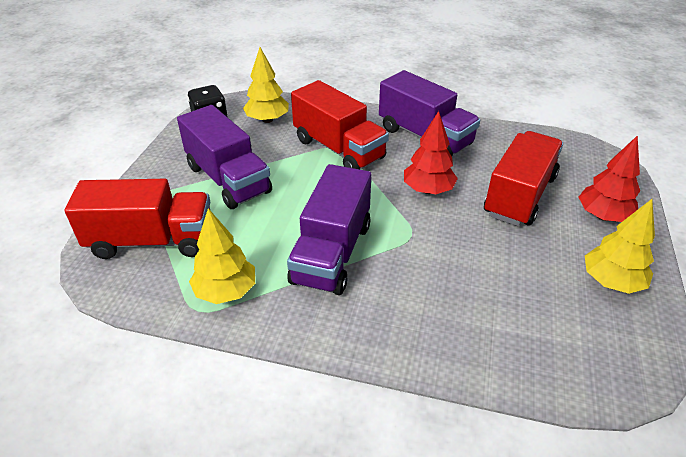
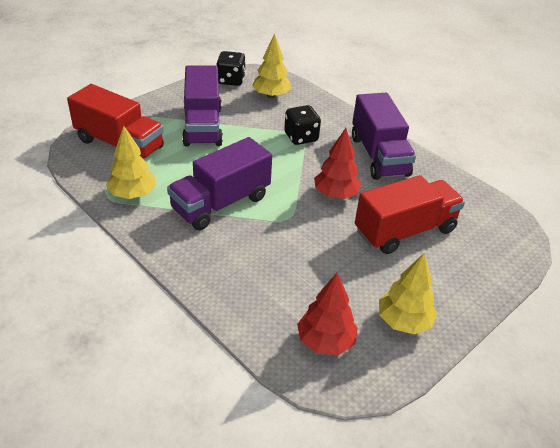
camera: 30 degrees right, 0 degrees up
red truck [291,80,389,169] -> black dice [284,105,321,145]
red tree [579,135,640,222] -> red tree moved to [297,272,358,355]

